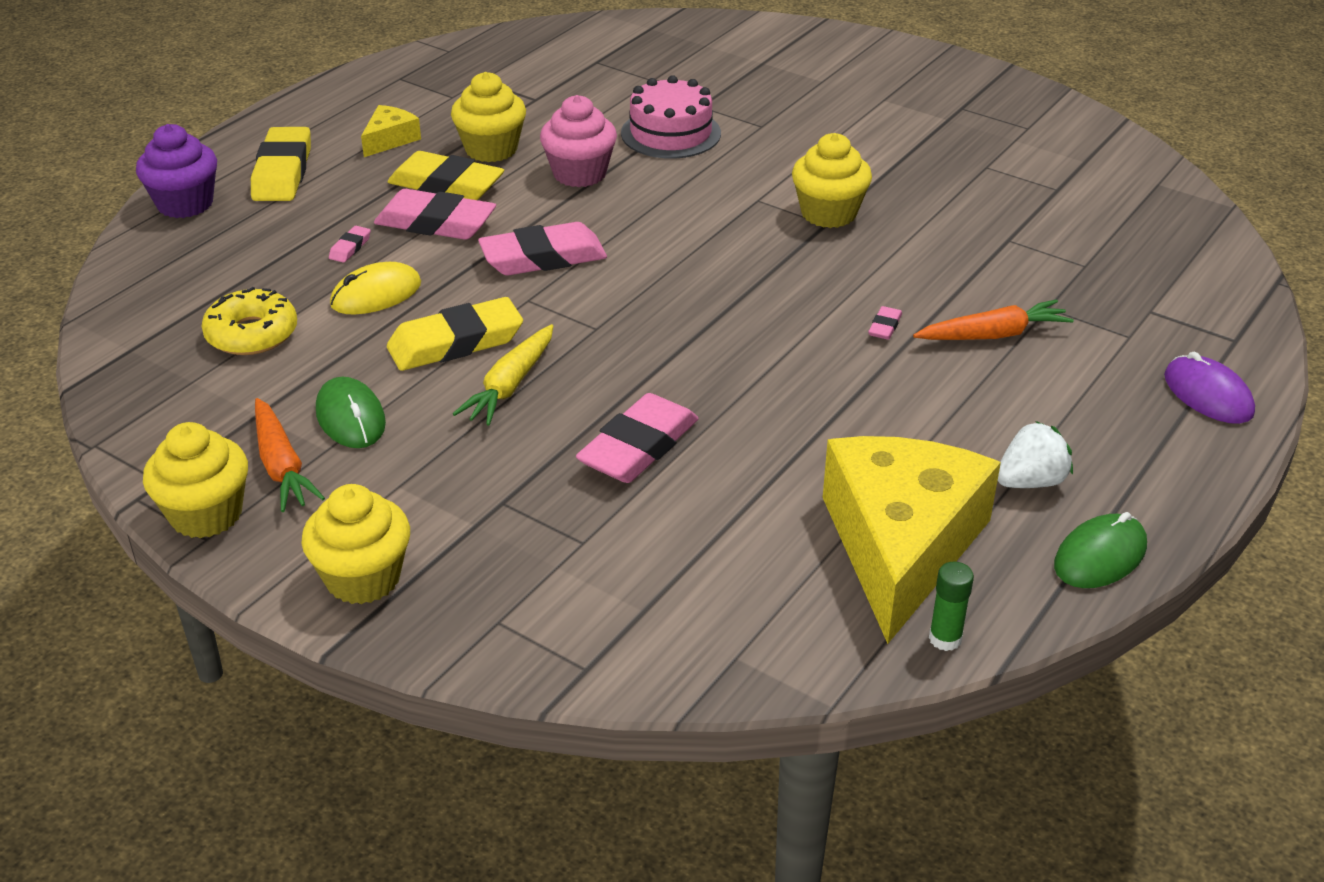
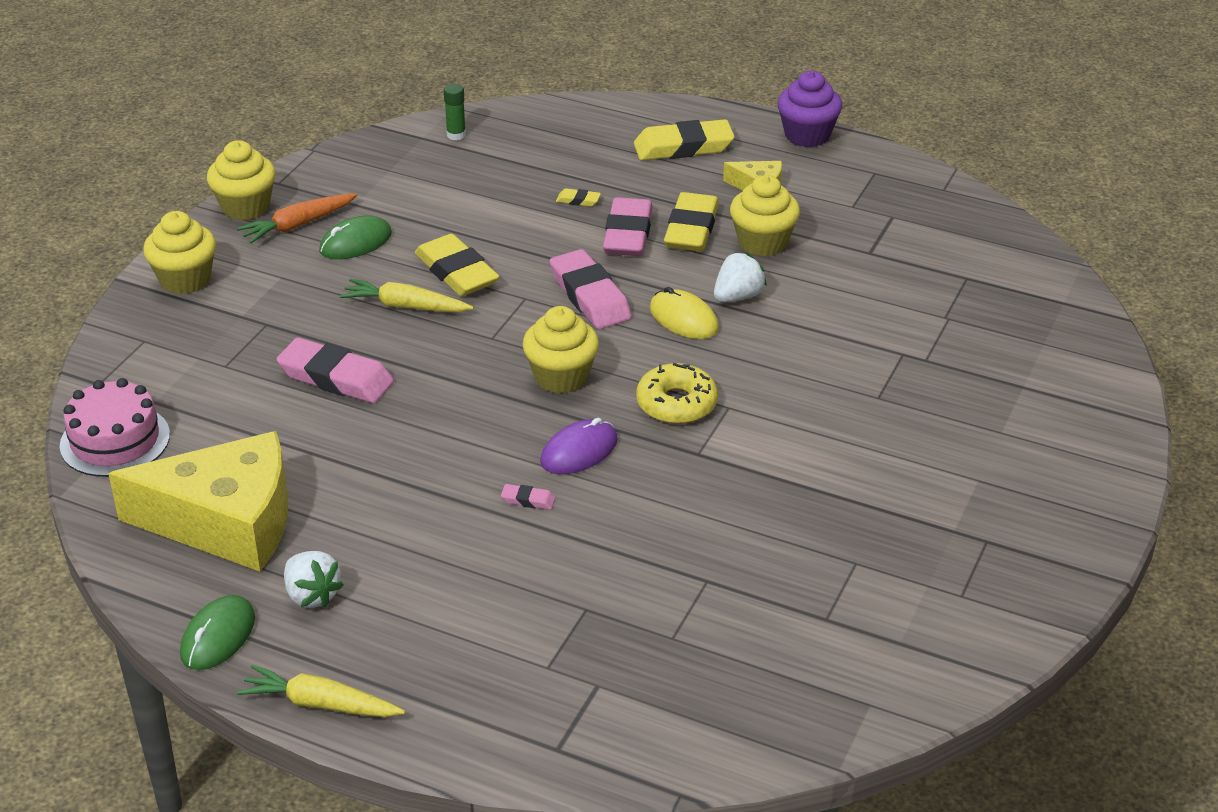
camera: 80 degrees right, 0 degrees up
purple cupcake [136,124,217,218] -> purple cupcake moved to [777,71,842,147]
yellow donut [202,287,297,355] -> yellow donut moved to [636,363,718,424]
pink eraser [329,226,371,263] -> yellow eraser [556,188,601,206]
yellow mouse [330,262,421,314] -> yellow mouse moved to [650,287,719,339]
pink cupcake [540,95,617,187] -> white strawberry [714,252,767,302]
pink cake [621,75,721,159] -> pink cake moved to [60,378,170,477]
yellow cupcake [792,133,872,228] -> yellow cupcake moved to [522,306,599,393]
orange carrot [913,299,1074,340] -> none
green glue stick [929,562,974,651] -> green glue stick moved to [444,84,466,140]
green mouse [1054,512,1147,588] -> green mouse turned 75 degrees clockwise [180,595,255,670]
purple mouse [1164,352,1255,424] -> purple mouse moved to [540,418,618,474]
none -> yellow carrot [237,665,405,717]

